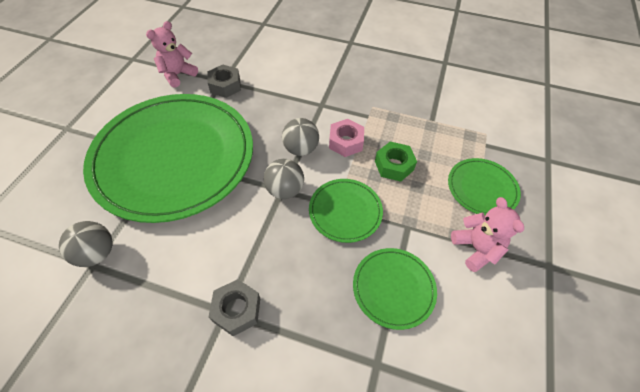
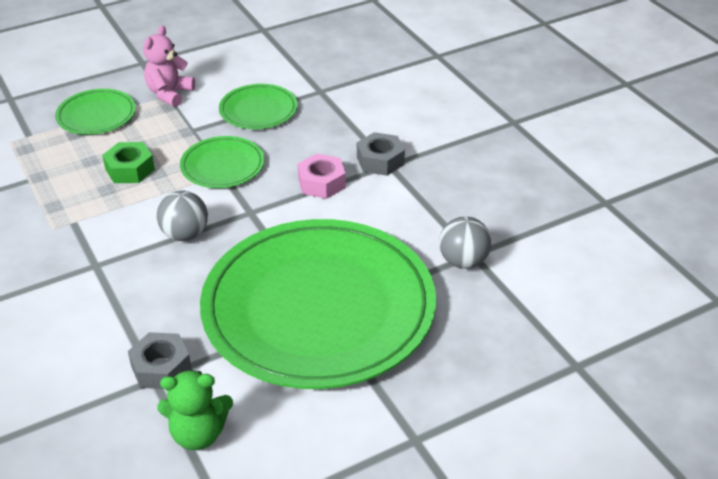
camera: 135 degrees left, 15 degrees down
pink teddy bear [146,21,198,88] -> green teddy bear [157,370,233,450]
grey ball [263,159,304,199] -> none
pink nut [329,119,364,157] -> pink nut moved to [297,154,346,199]

